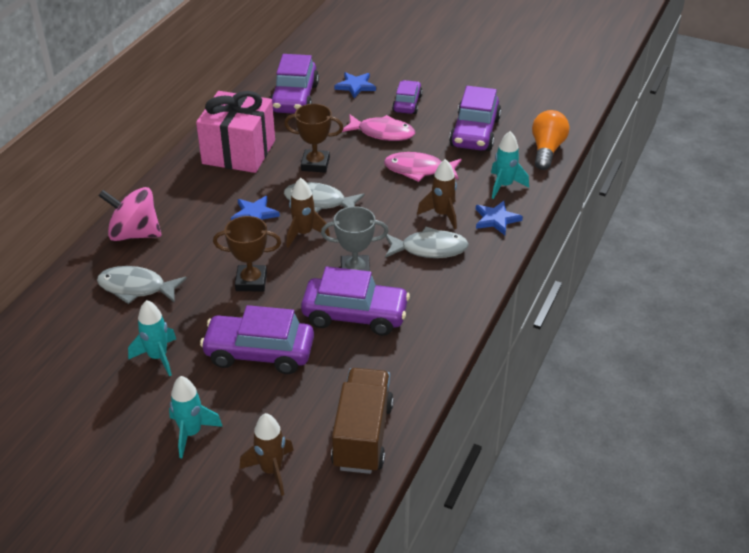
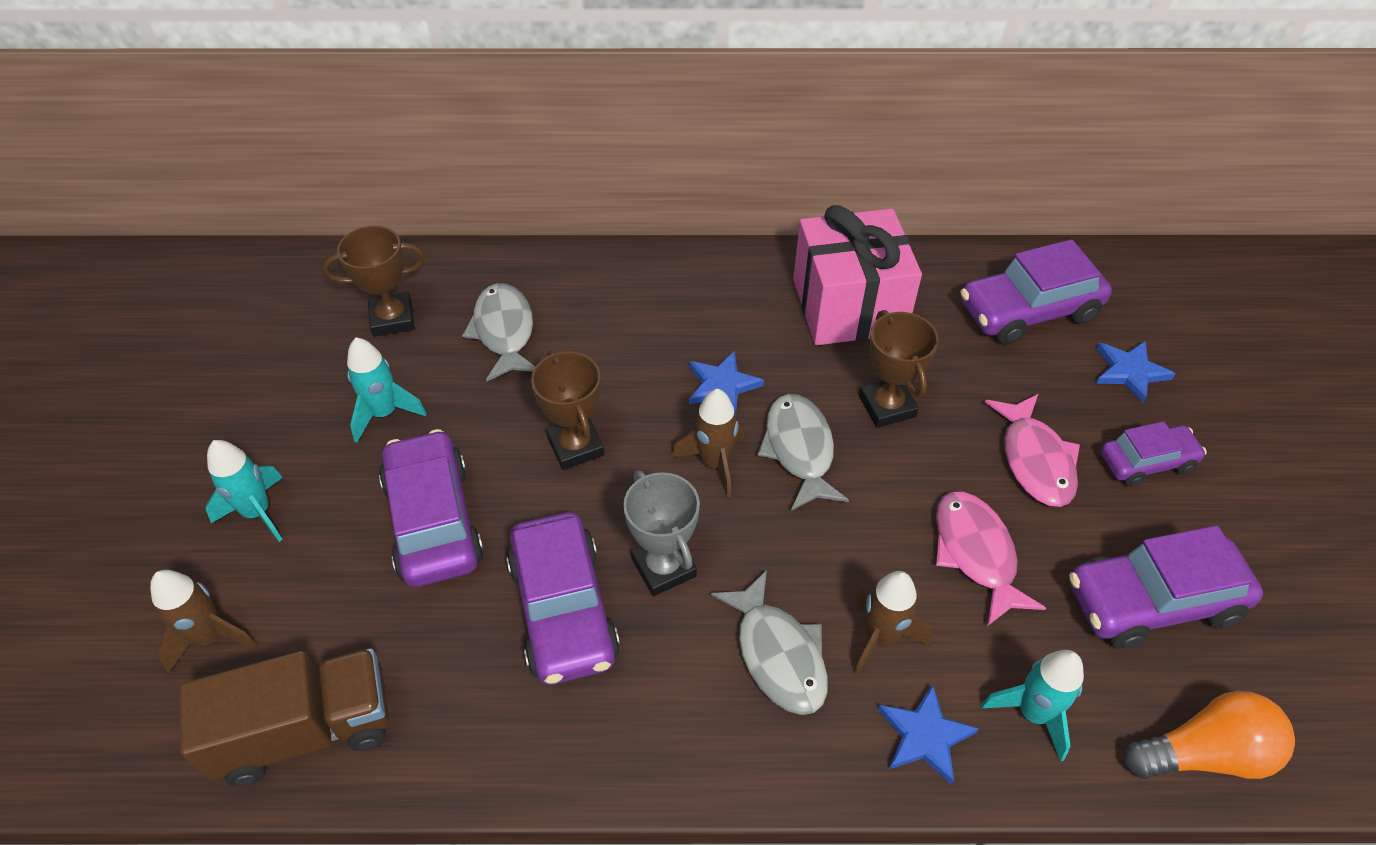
camera: 65 degrees right, 10 degrees up
pink spinning top [99,187,161,241] -> none
none -> brown trophy [323,225,425,337]

